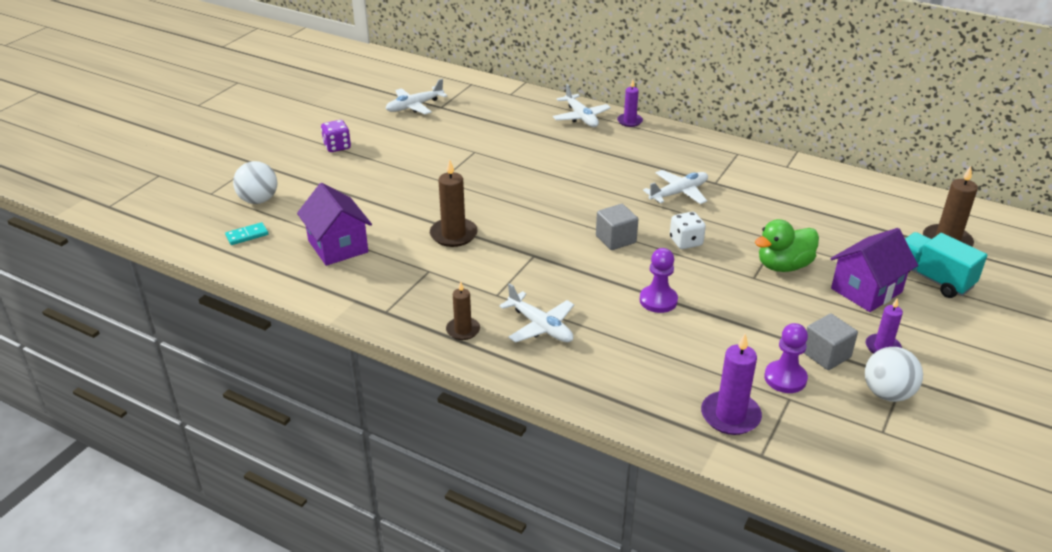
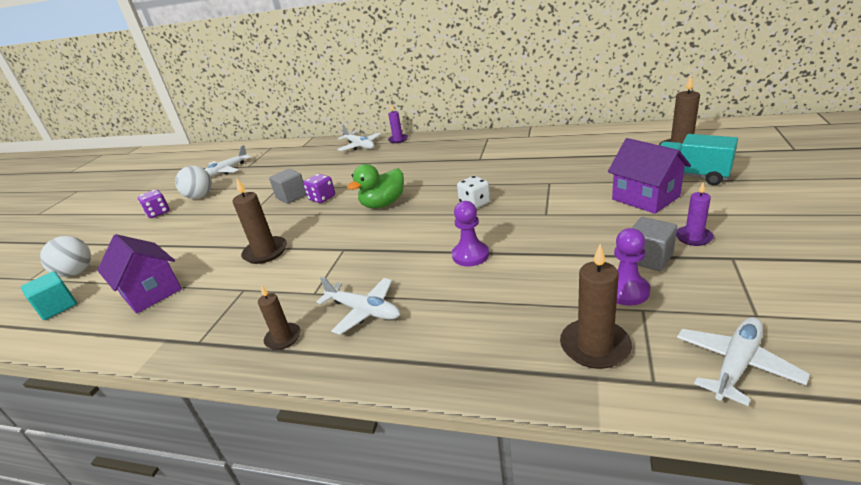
camera: 10 degrees left, 5 degrees down
turquoise domino [225,222,268,245] -> turquoise cube [21,271,77,320]
grey cube [596,204,638,250] -> grey cube moved to [269,169,306,204]
white plane [643,170,708,204] -> white plane moved to [677,317,810,406]
purple candle [701,334,762,435] -> brown candle [560,244,632,369]
green duck [755,219,819,272] -> green duck moved to [347,164,404,208]
purple house [830,228,918,312] -> purple house turned 75 degrees counterclockwise [608,138,691,214]
white ball [865,347,923,402] -> white ball moved to [175,166,212,199]
none -> purple dice [303,174,335,203]

